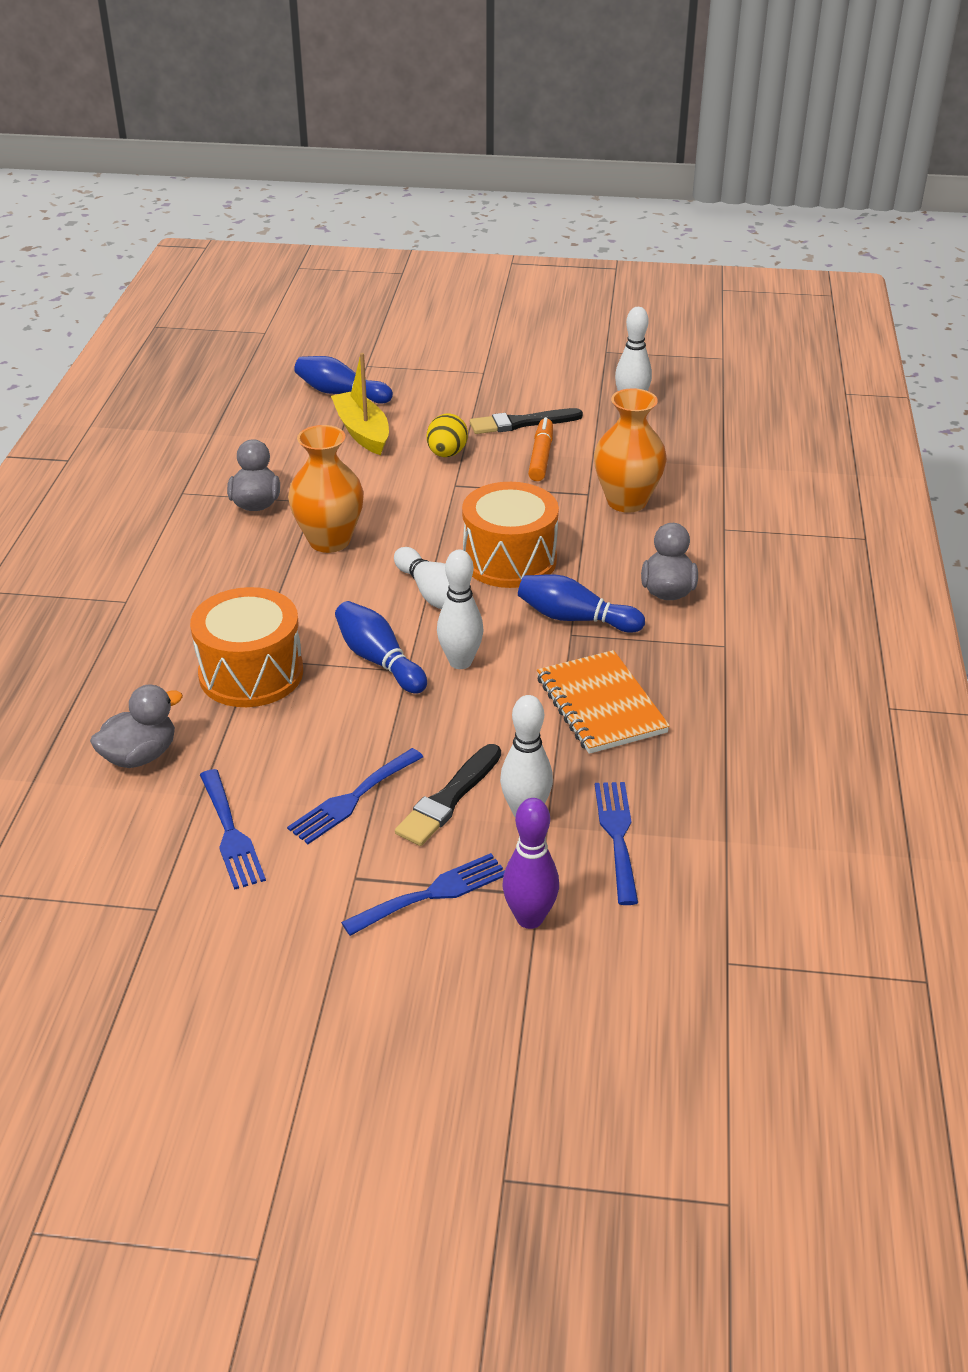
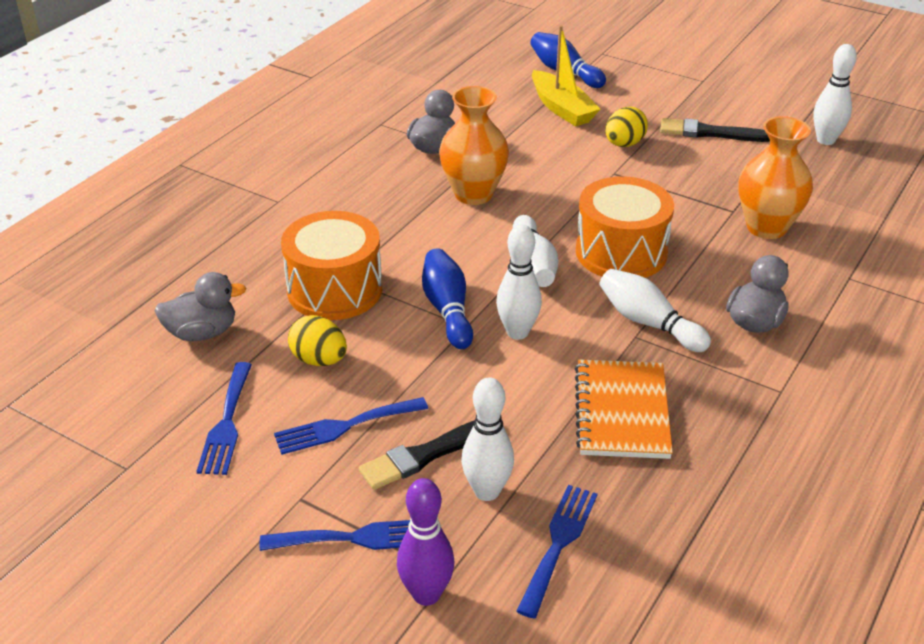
camera: 25 degrees right, 0 degrees up
yellow boat [331,353,389,455] -> yellow boat turned 150 degrees clockwise [532,25,600,127]
blue bowling pin [518,575,645,633] -> white bowling pin [599,269,711,352]
orange marker [528,417,553,481] -> none
none -> yellow egg [288,315,347,366]

